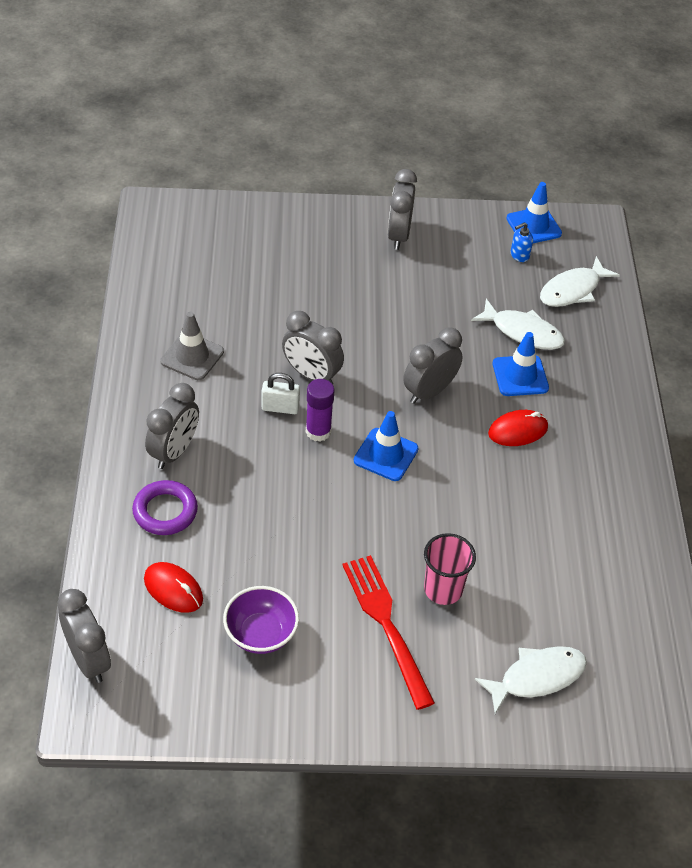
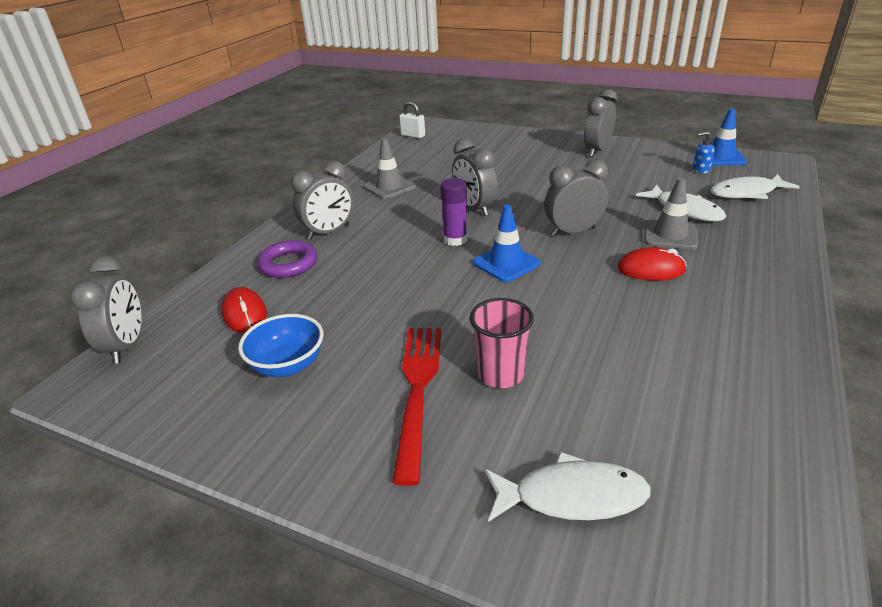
camera: 30 degrees right, 15 degrees down
purple bowl [223,586,299,654] -> blue bowl [238,314,324,377]
white padlock [262,373,300,414] -> white padlock moved to [399,101,425,138]
blue traffic cone [493,332,549,396] -> grey traffic cone [644,178,698,250]

